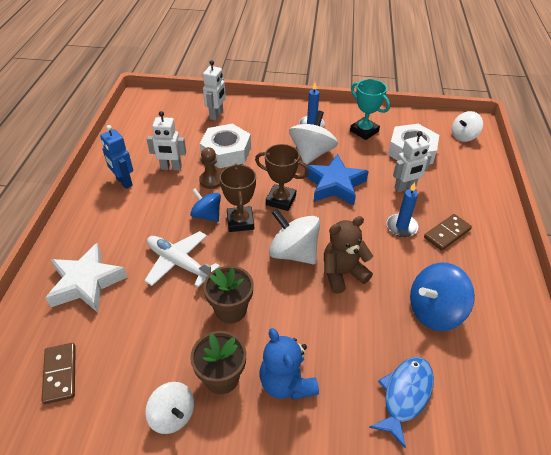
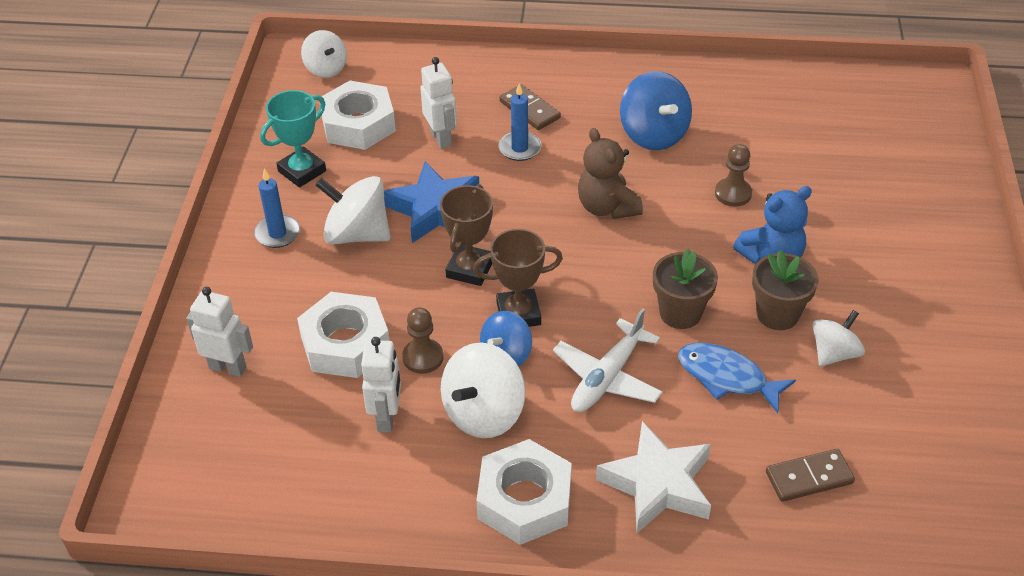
camera: 90 degrees left, 0 degrees up
blue robot [100,125,133,189] -> none
white spinning top [269,209,320,264] -> white spinning top moved to [441,343,526,438]
blue fish [369,357,434,449] -> blue fish moved to [678,343,796,413]
none -> white nut [477,439,572,545]
none -> brown pawn [715,144,752,207]

